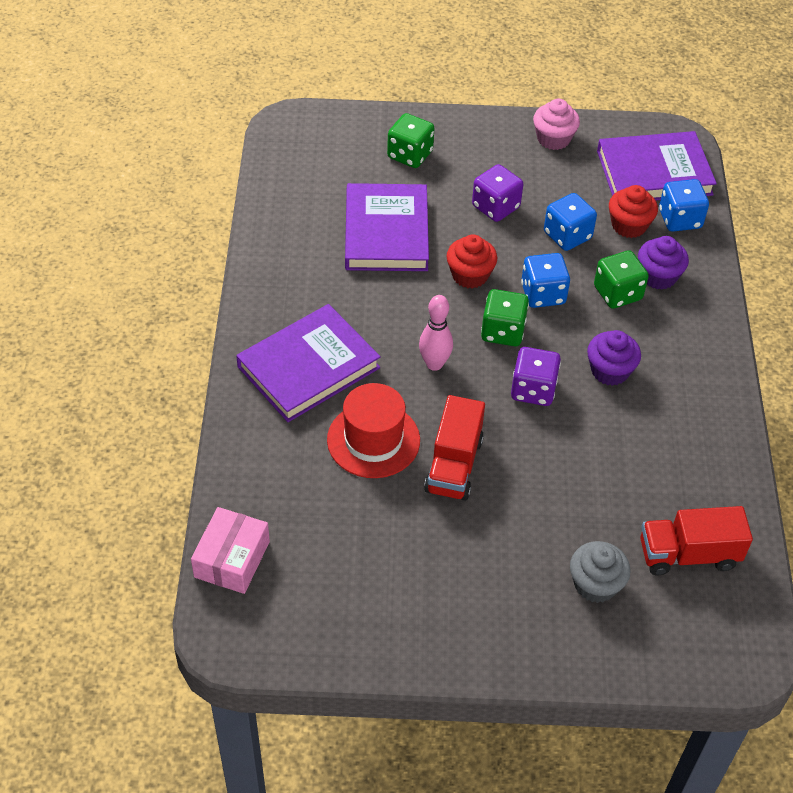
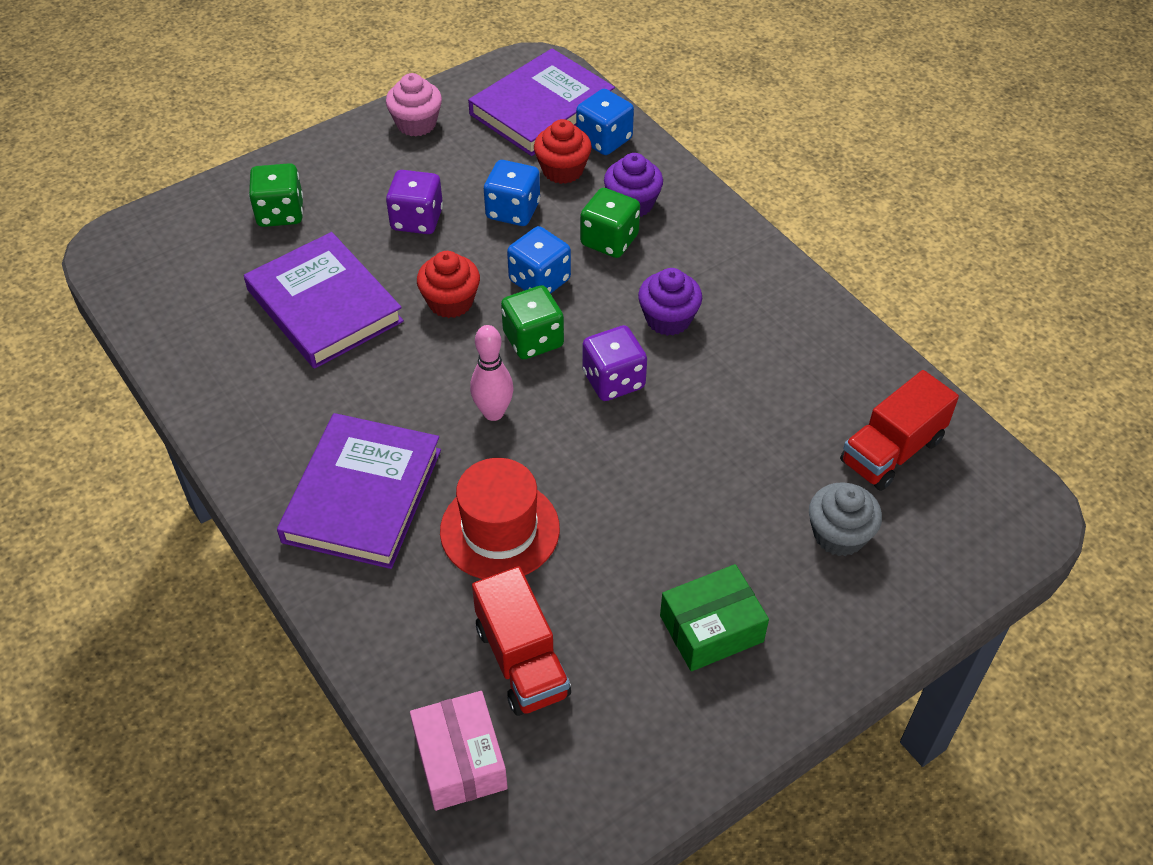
camera: 35 degrees left, 0 degrees up
red truck [424,395,485,501] -> red truck moved to [472,566,571,716]
none -> green box [660,564,769,671]

